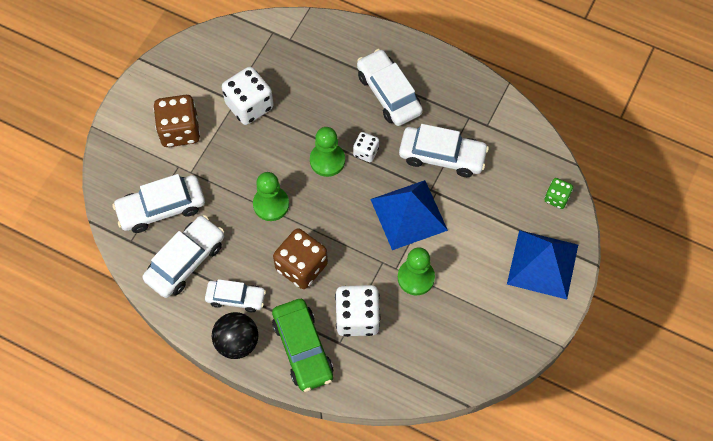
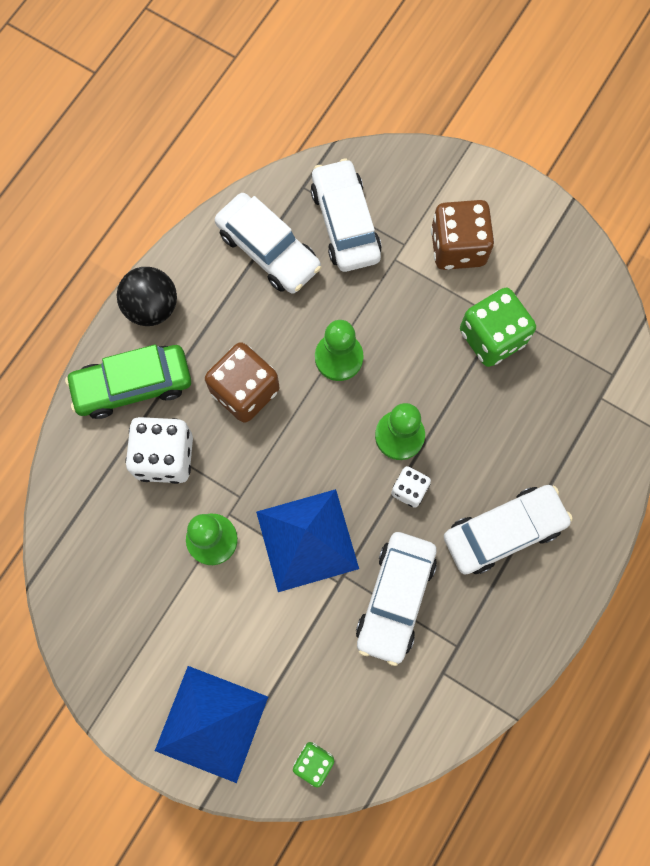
camera: 95 degrees right, 10 degrees up
white car [205,279,266,312] -> none
white dice [222,67,274,125] -> green dice [460,288,536,367]

